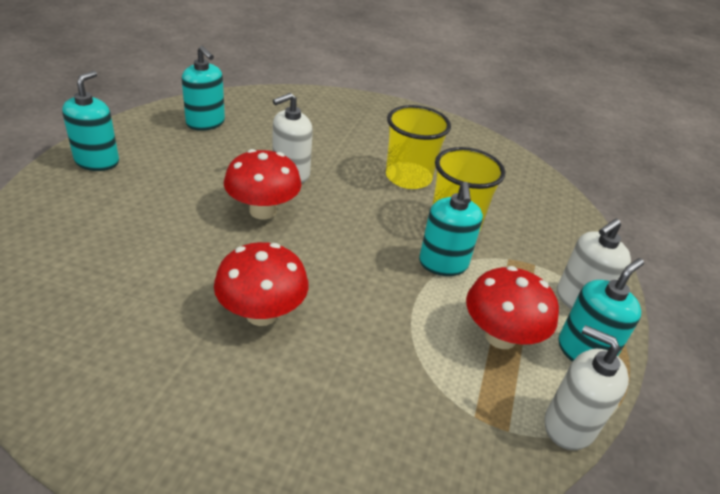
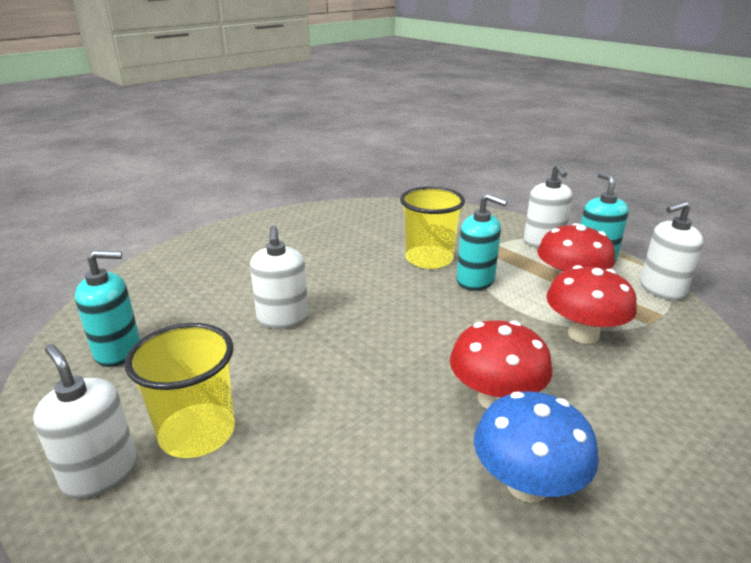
camera: 55 degrees left, 10 degrees down
turquoise soap dispenser [62,71,119,171] -> white soap dispenser [33,344,137,499]
red mushroom [224,149,301,219] -> red mushroom moved to [546,265,637,344]
yellow cup [386,105,451,189] -> yellow cup moved to [125,323,235,458]
none -> blue mushroom [474,391,599,502]

